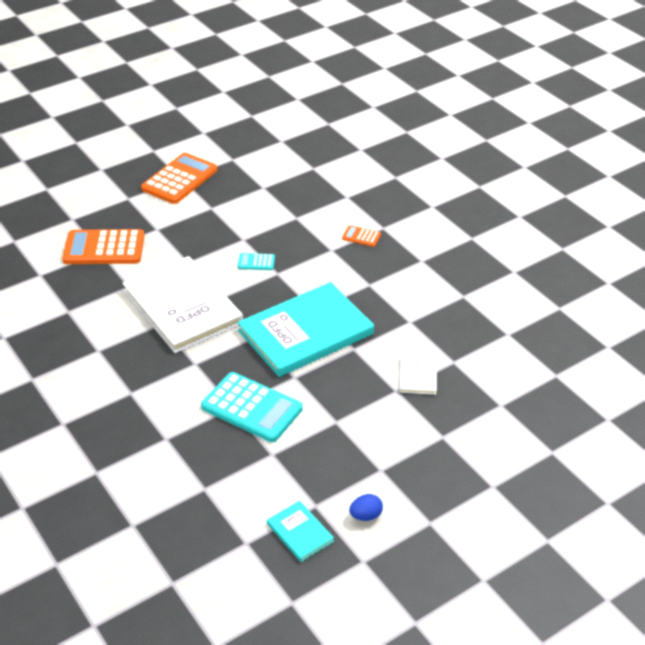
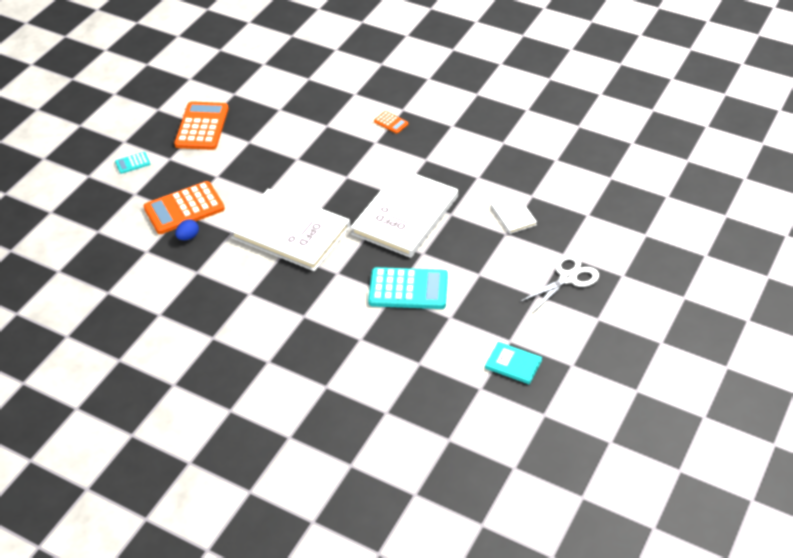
camera: 25 degrees left, 5 degrees up
turquoise book [237,282,374,377] -> white book [351,168,458,258]
turquoise calculator [238,253,275,270] -> turquoise calculator moved to [115,152,150,174]
orange calculator [342,225,381,247] -> orange calculator turned 135 degrees counterclockwise [374,111,408,134]
blue egg [349,494,383,521] -> blue egg moved to [175,219,199,240]
none -> white scissors [520,254,599,314]

